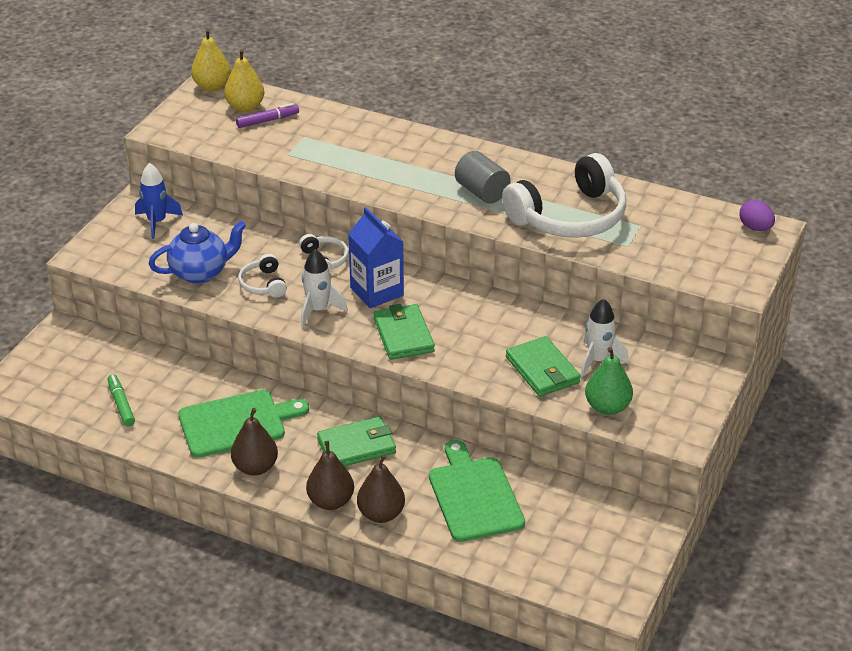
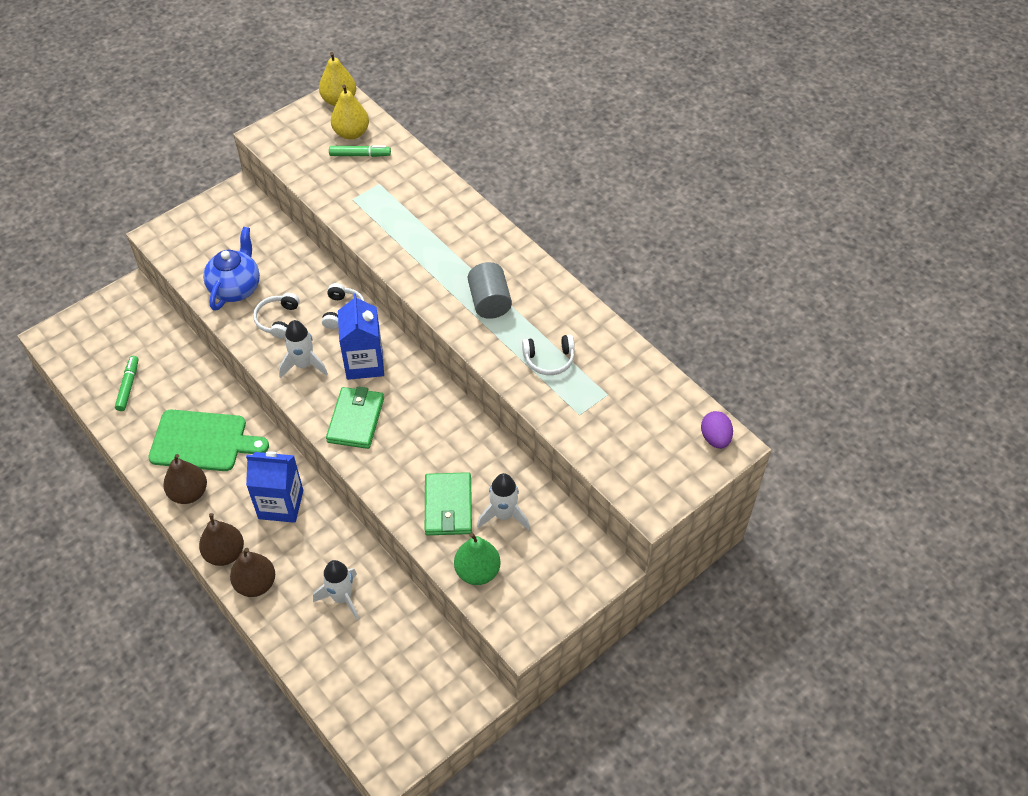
camera: 25 degrees right, 15 degrees up
blue rocket [135,163,183,239] -> none
blue teapot [149,221,246,284] -> blue teapot turned 75 degrees counterclockwise [203,226,260,311]
purple marker [236,103,299,128] -> green marker [329,145,391,157]
green wallet [317,416,396,466] -> blue carton [246,451,303,523]
green cutting board [429,440,525,542] -> white rocket [313,560,359,620]
white headphones [502,153,626,238] -> white headphones [522,335,575,375], size x0.45

